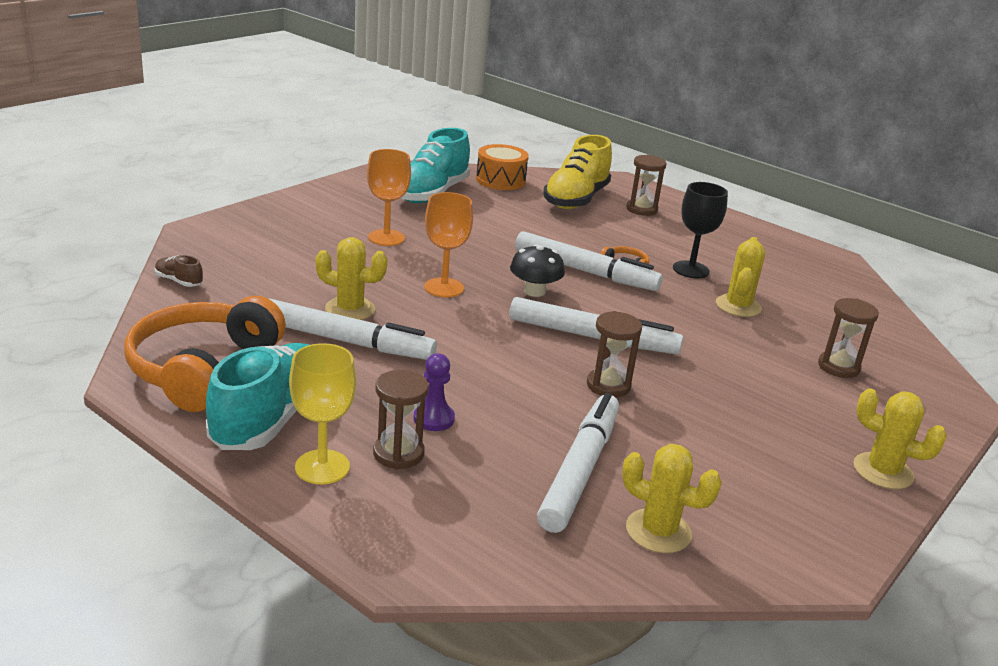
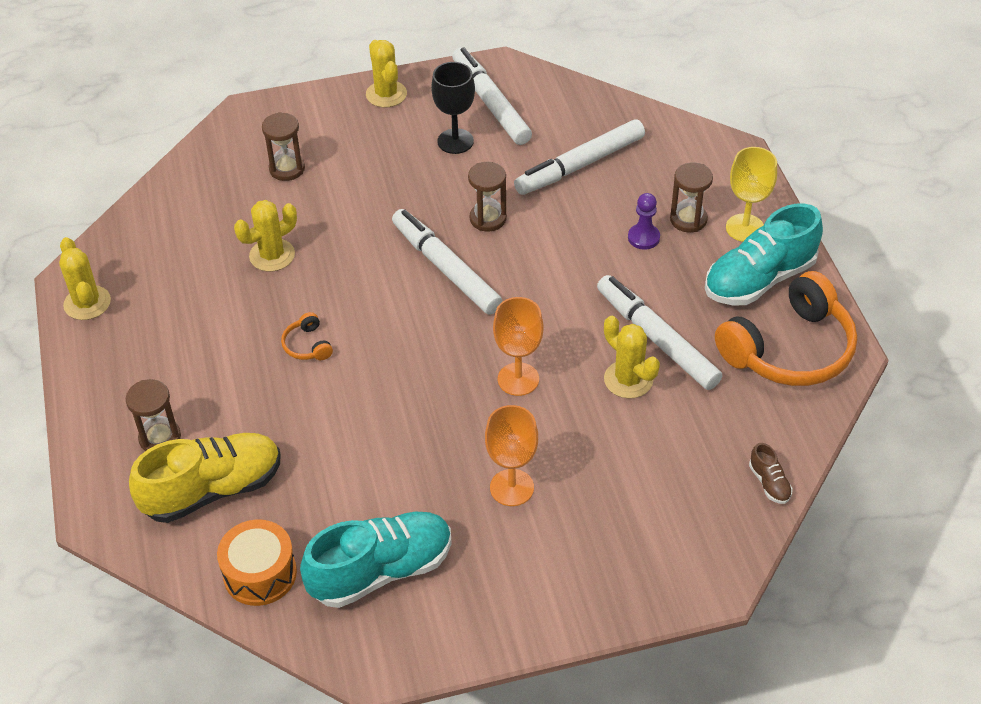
camera: 140 degrees left, 20 degrees up
black mushroom [510,244,565,297] -> none
white marker [515,231,663,291] -> white marker moved to [452,48,532,145]
yellow cactus [622,444,722,553] -> yellow cactus moved to [59,237,111,320]
black goblet [673,182,728,278] -> black goblet moved to [431,62,475,154]

